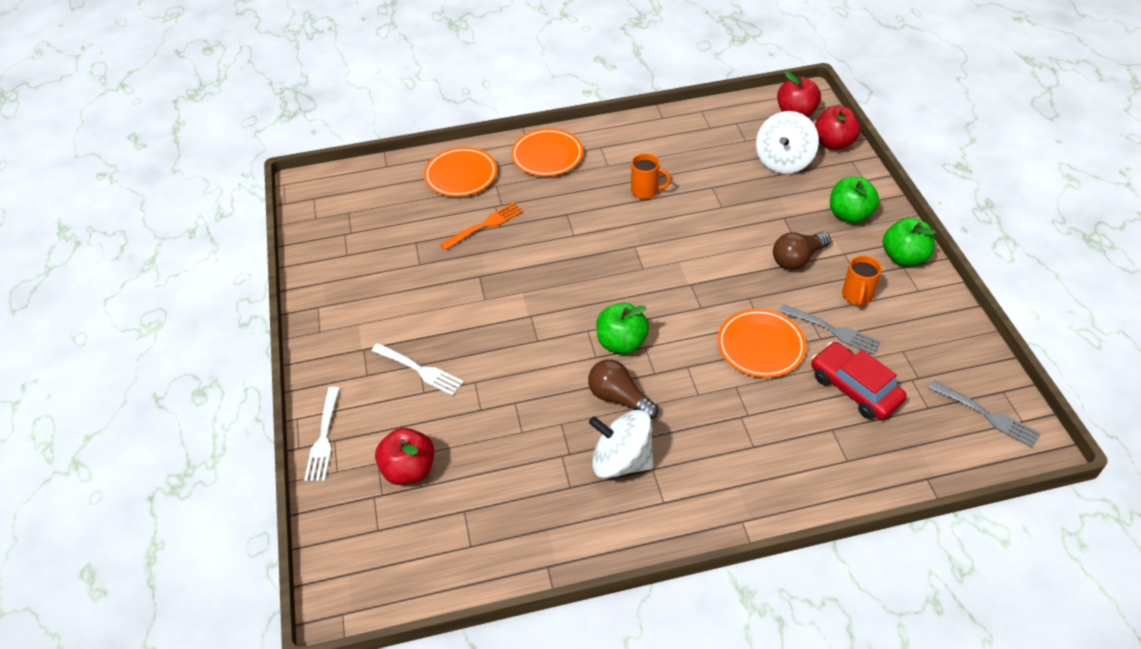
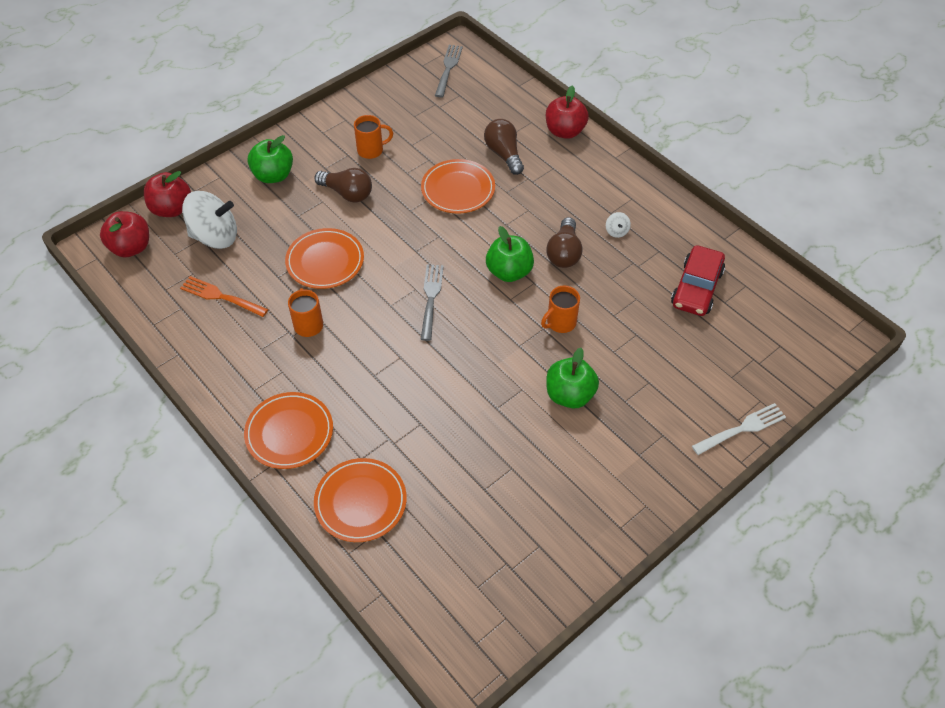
camera: 120 degrees left, 5 degrees up
white fork [371,343,464,396] -> none
red apple [375,428,434,485] -> red apple moved to [546,85,589,139]
orange fork [440,202,523,250] -> orange fork moved to [180,276,268,317]
white spinning top [589,410,654,479] -> white spinning top [606,212,631,238], size x0.40
grey fork [779,304,881,355] -> grey fork moved to [421,264,444,341]
red car [811,342,907,420] -> red car moved to [671,245,725,316]
green apple [883,218,936,266] -> green apple moved to [547,348,599,408]
none -> orange plate [285,228,364,289]
none -> brown light bulb [484,119,524,175]
none -> orange mug [541,286,580,333]

